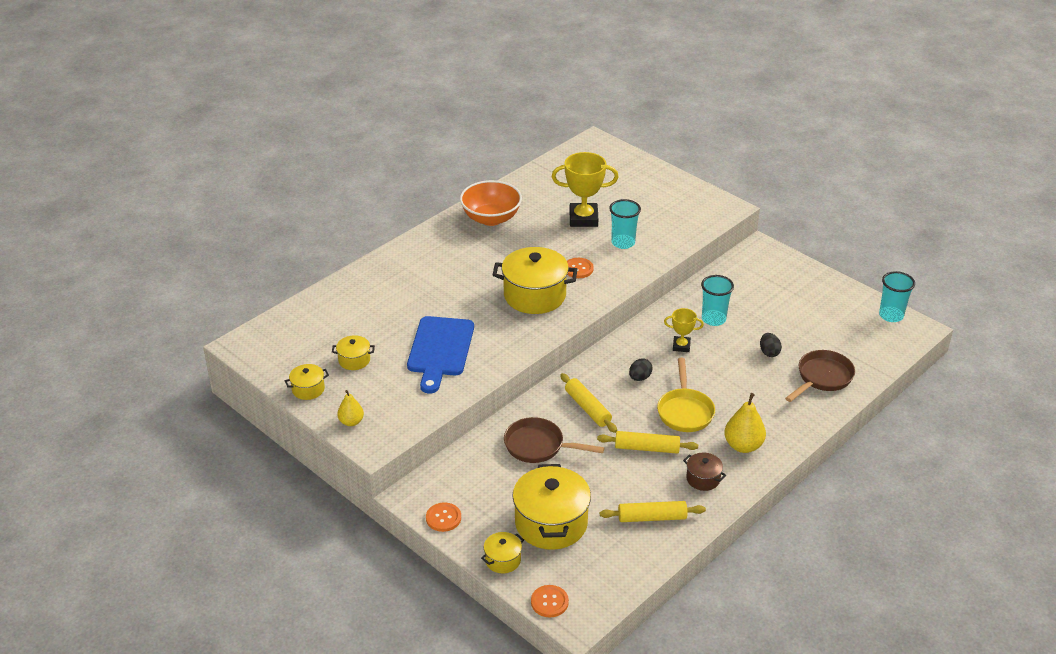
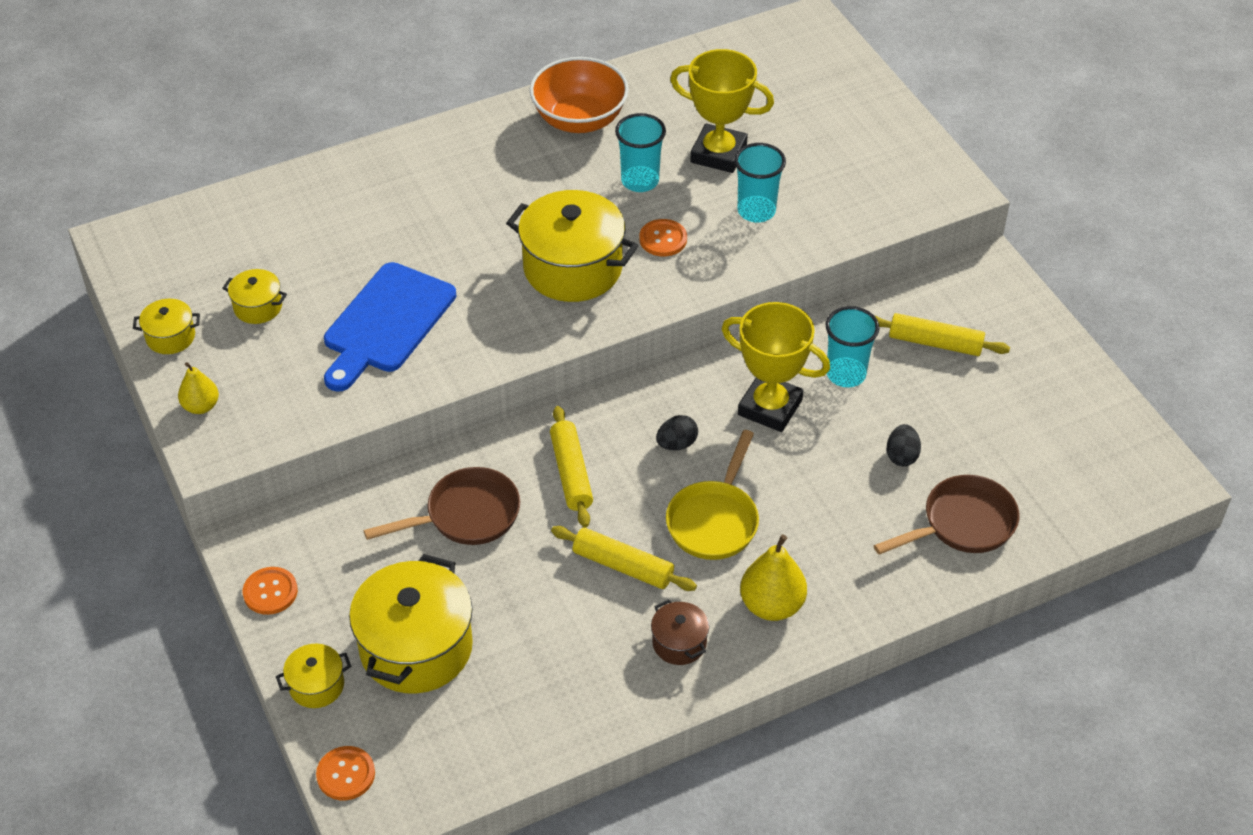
camera: 20 degrees right, 10 degrees up
brown pan [504,417,604,463] -> brown pan turned 120 degrees clockwise [363,467,520,545]
yellow rolling pin [600,501,706,522] -> yellow rolling pin moved to [874,313,1010,356]
yellow trophy [664,308,704,352] -> yellow trophy [722,302,830,432], size x1.81
turquoise cup [879,271,915,322] -> turquoise cup moved to [615,113,666,192]

